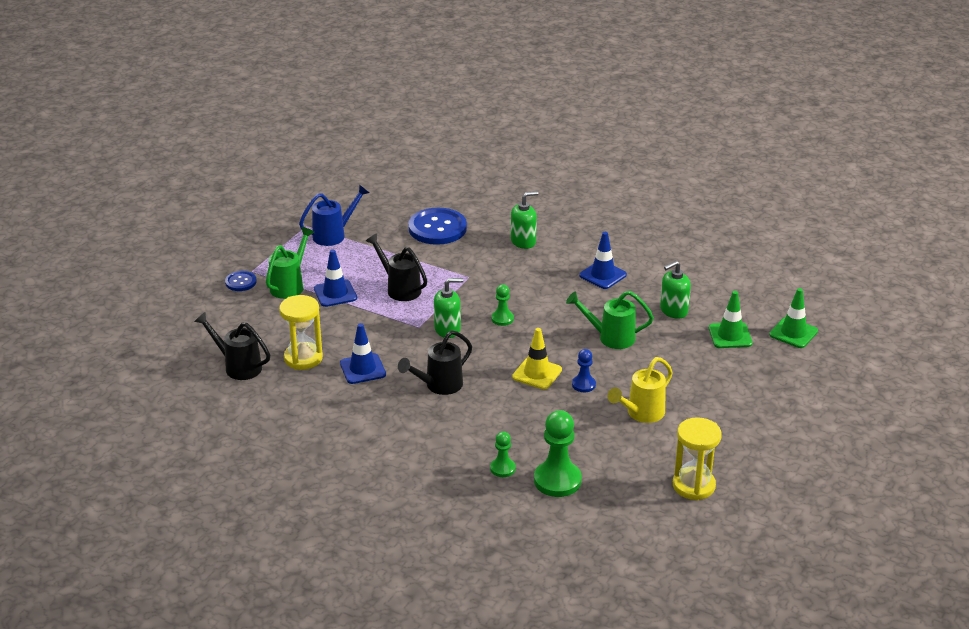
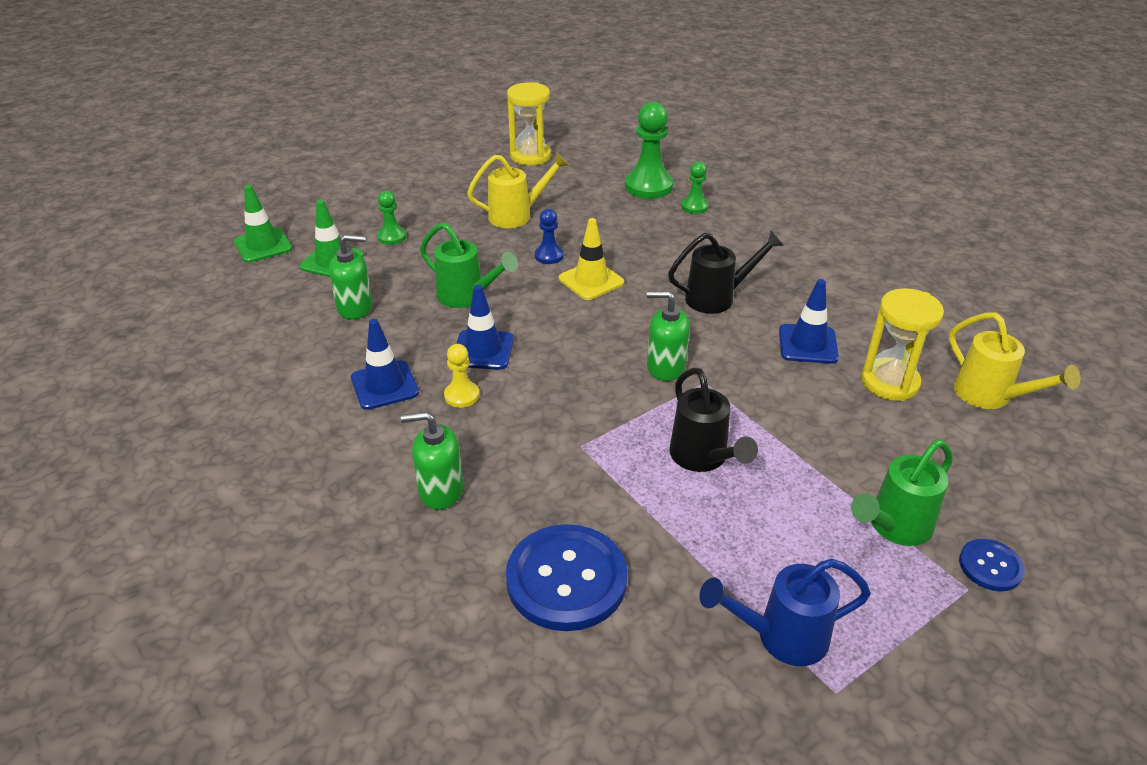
camera: 155 degrees left, 5 degrees up
black watering can [194,312,270,380] -> yellow watering can [949,312,1081,409]
blue traffic cone [314,249,357,307] -> blue traffic cone moved to [456,285,514,370]
green pawn [491,284,514,326] -> green pawn moved to [377,191,406,245]
none -> yellow pawn [444,344,479,408]

